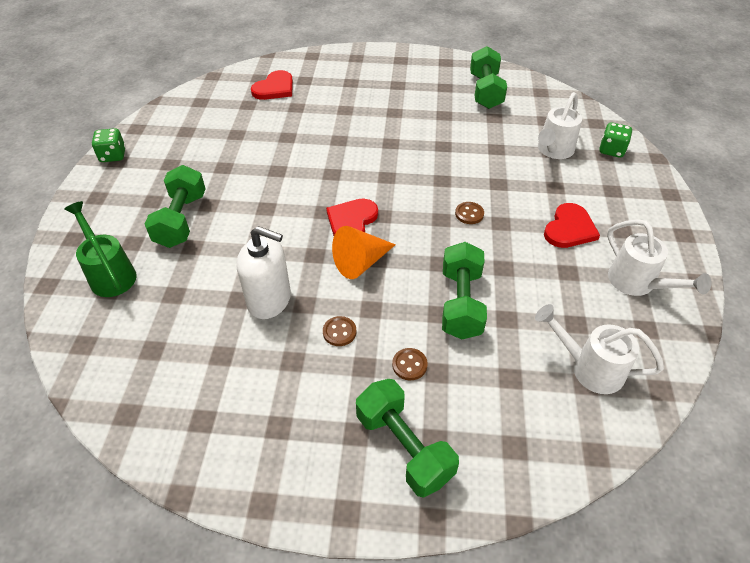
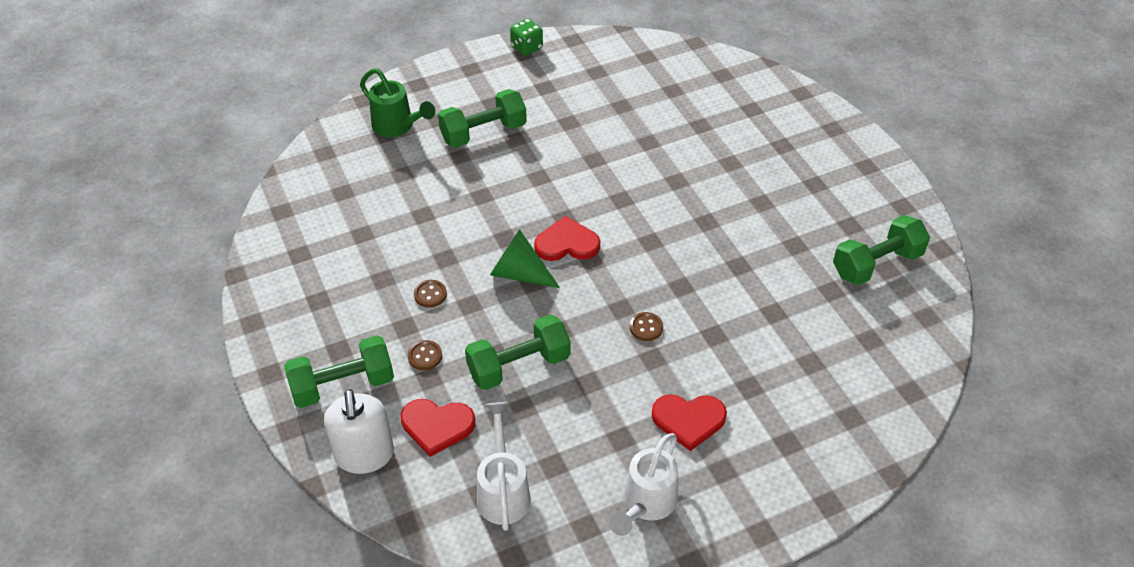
camera: 60 degrees right, 0 degrees up
green watering can [64,201,137,297] -> green watering can turned 105 degrees clockwise [360,68,435,137]
white soap dispenser [237,226,291,319] -> white soap dispenser moved to [324,389,394,474]
red heart [251,70,293,100] -> red heart moved to [401,399,475,457]
orange cone [332,226,396,279] -> green cone [490,230,560,288]
green dumbbell [356,379,459,498] -> green dumbbell turned 45 degrees clockwise [284,336,394,408]
white watering can [538,92,582,159] -> none
green dice [599,123,632,158] -> none

